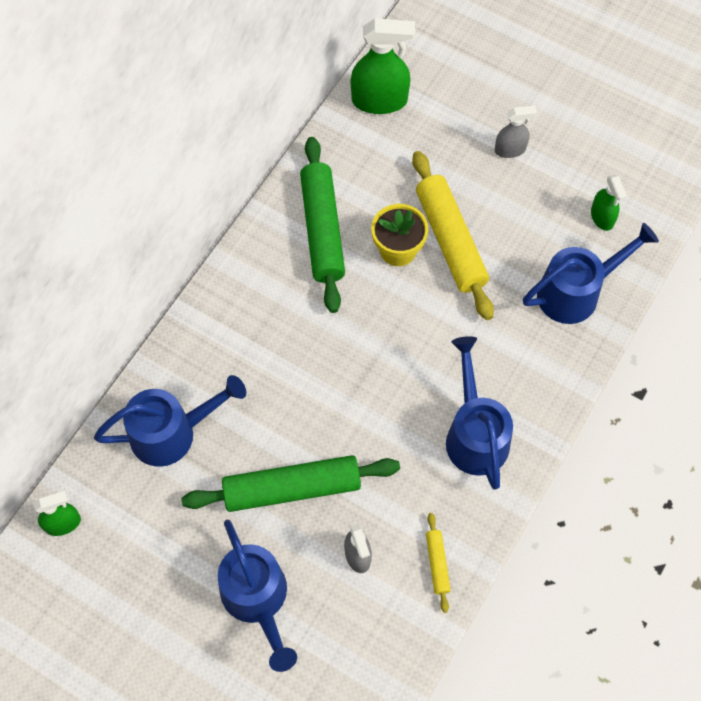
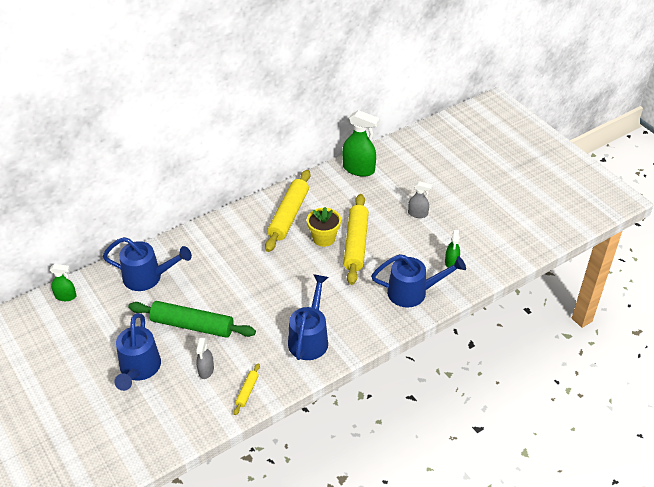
camera: 25 degrees right, 20 degrees down
green rolling pin [300,137,345,313] -> yellow rolling pin [265,170,310,252]

